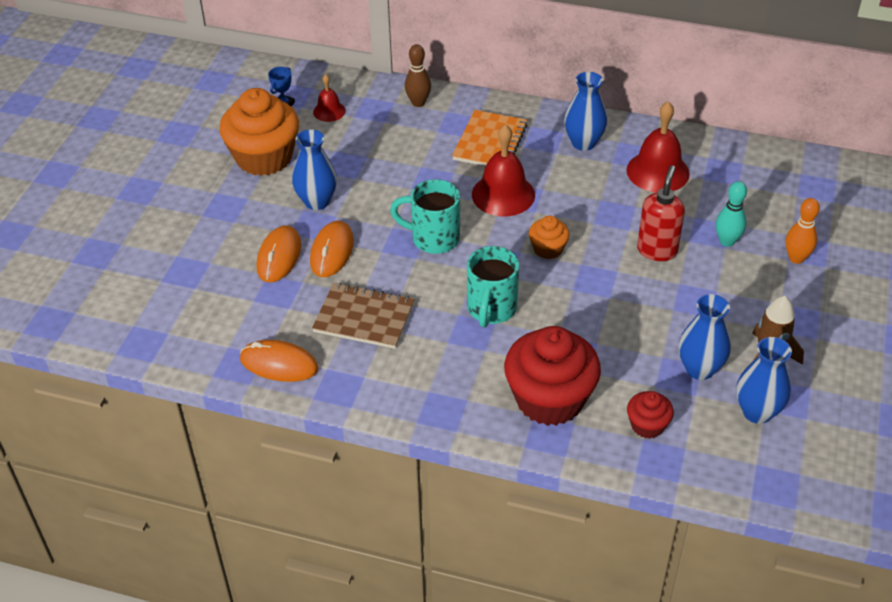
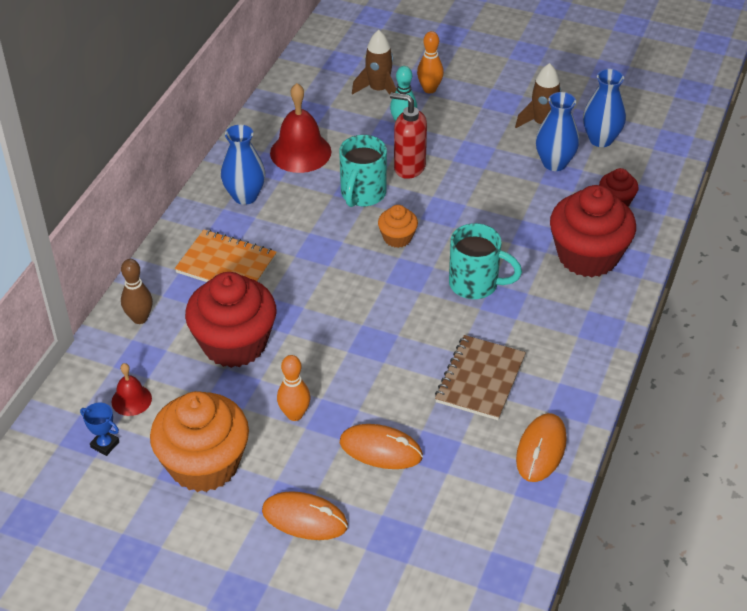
camera: 85 degrees left, 0 degrees up
blue vase [292,129,337,210] -> orange bowling pin [277,355,311,421]
orange mouse [310,221,354,277] -> orange mouse moved to [262,491,348,540]
turquoise mug [390,179,460,254] -> turquoise mug moved to [339,135,387,207]
red bell [472,124,535,216] -> none
none -> red cupcake [185,272,276,368]
none -> brown rocket [352,30,397,95]

